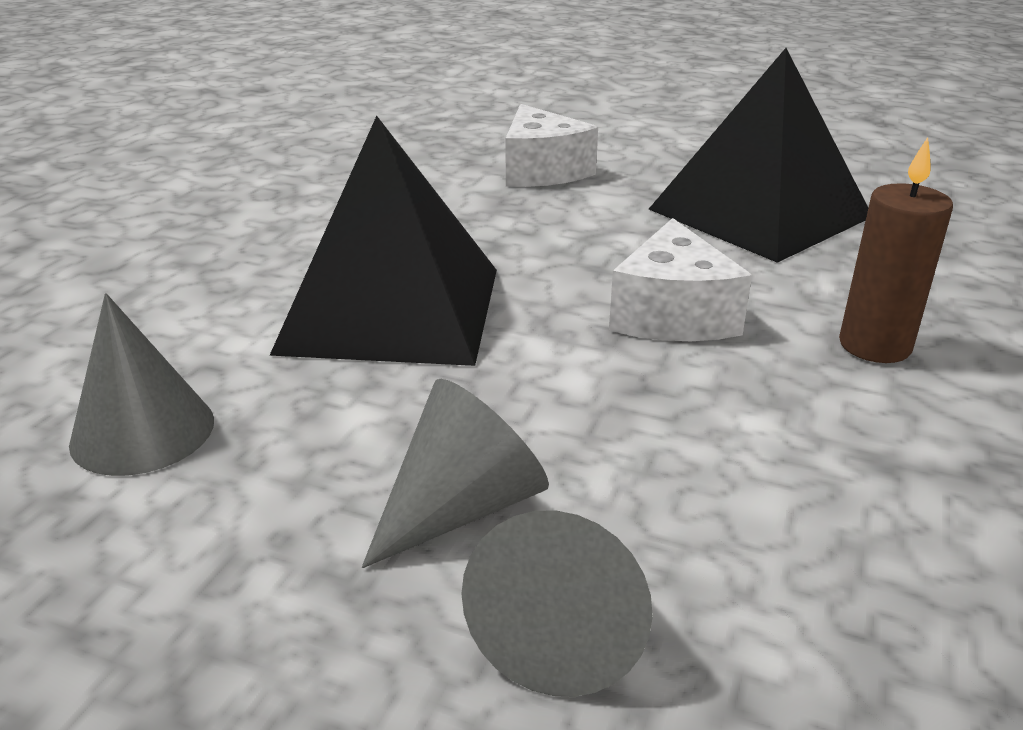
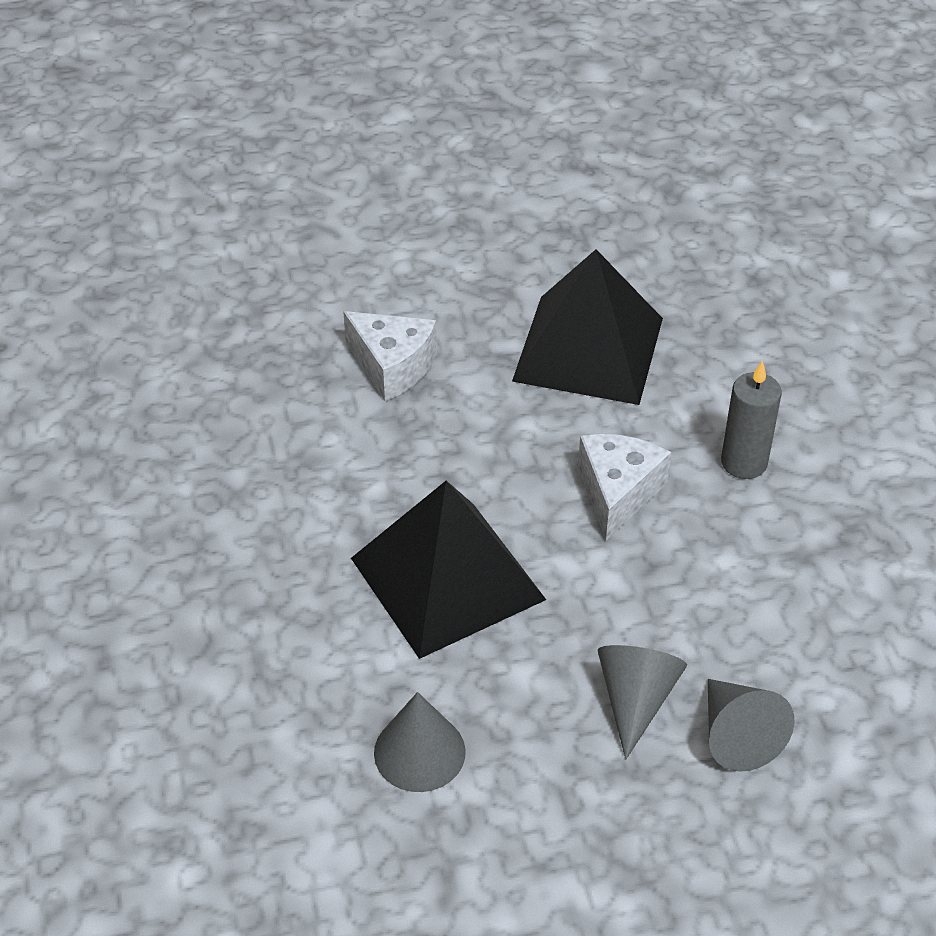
camera: 35 degrees left, 15 degrees up
white cheese [609,218,752,341] -> white cheese turned 135 degrees counterclockwise [578,434,672,540]
brown candle [839,137,953,363] -> grey candle [721,361,782,479]

